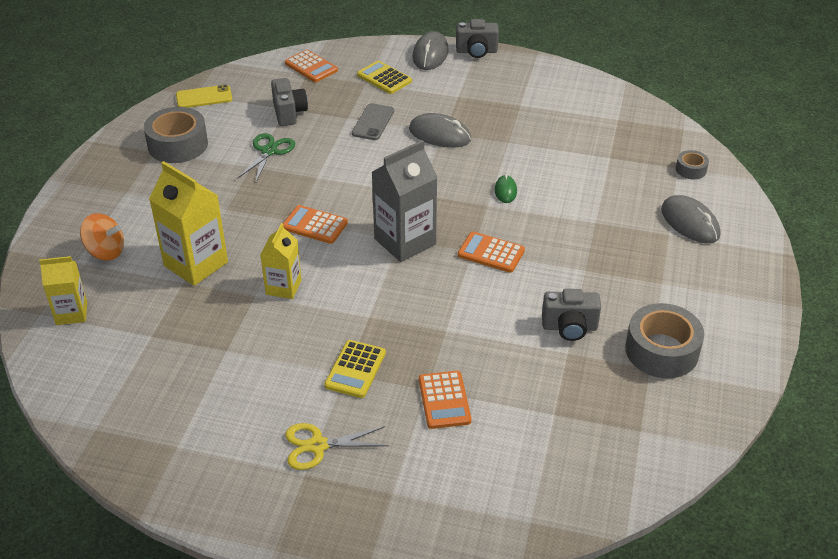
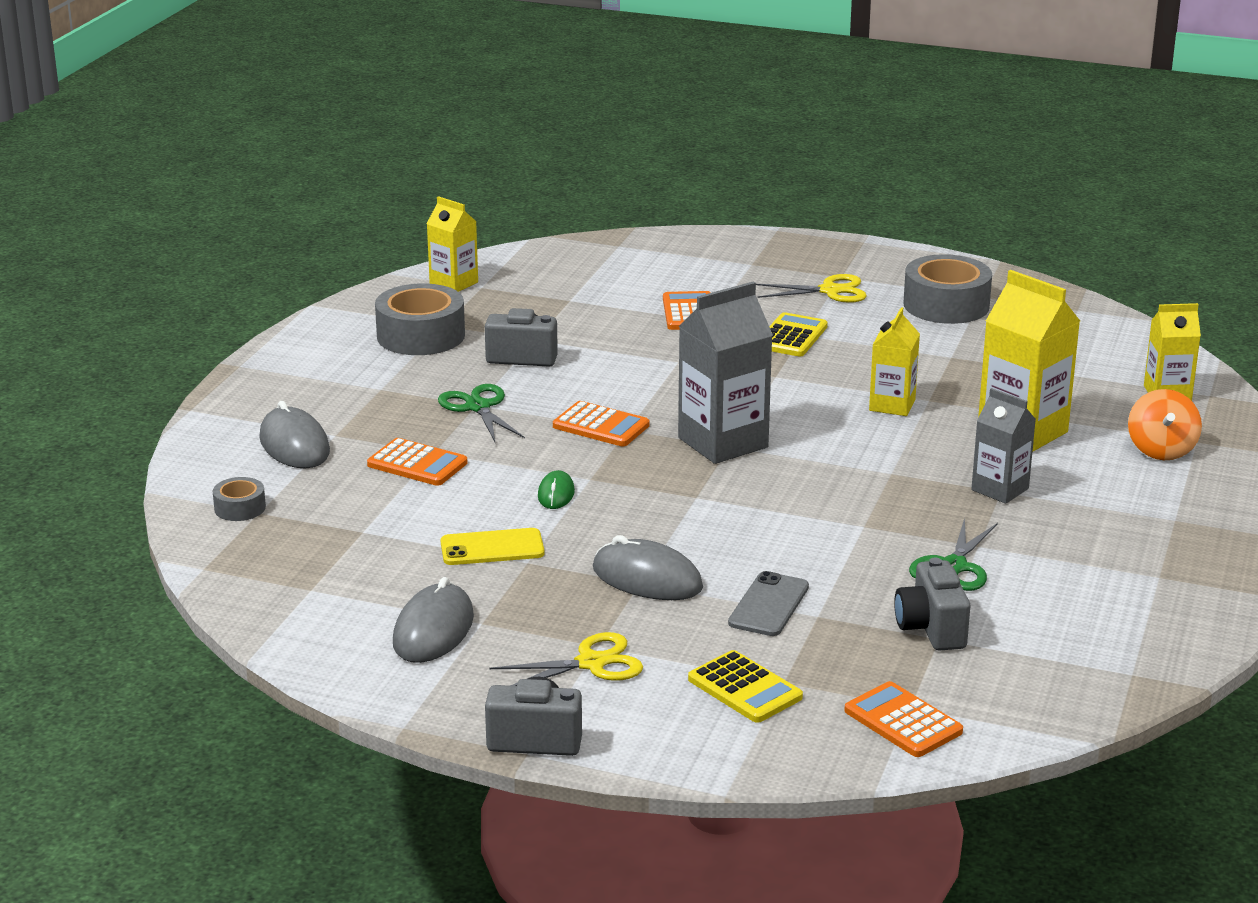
camera: 175 degrees left, 15 degrees down
orange spinning top [80,213,124,260] -> orange spinning top turned 105 degrees counterclockwise [1128,389,1202,460]
grey tape [144,107,208,163] -> grey tape moved to [903,254,992,324]
yellow phone [176,84,232,108] -> yellow phone moved to [441,528,544,565]
orange calculator [283,205,348,244] -> orange calculator moved to [367,438,468,486]
grey mouse [413,31,448,70] -> grey mouse moved to [393,577,474,663]
none -> yellow carton [427,196,478,292]
none -> green scissors [438,384,525,442]
none -> yellow scissors [489,632,643,686]
none -> grey carton [972,388,1036,504]

